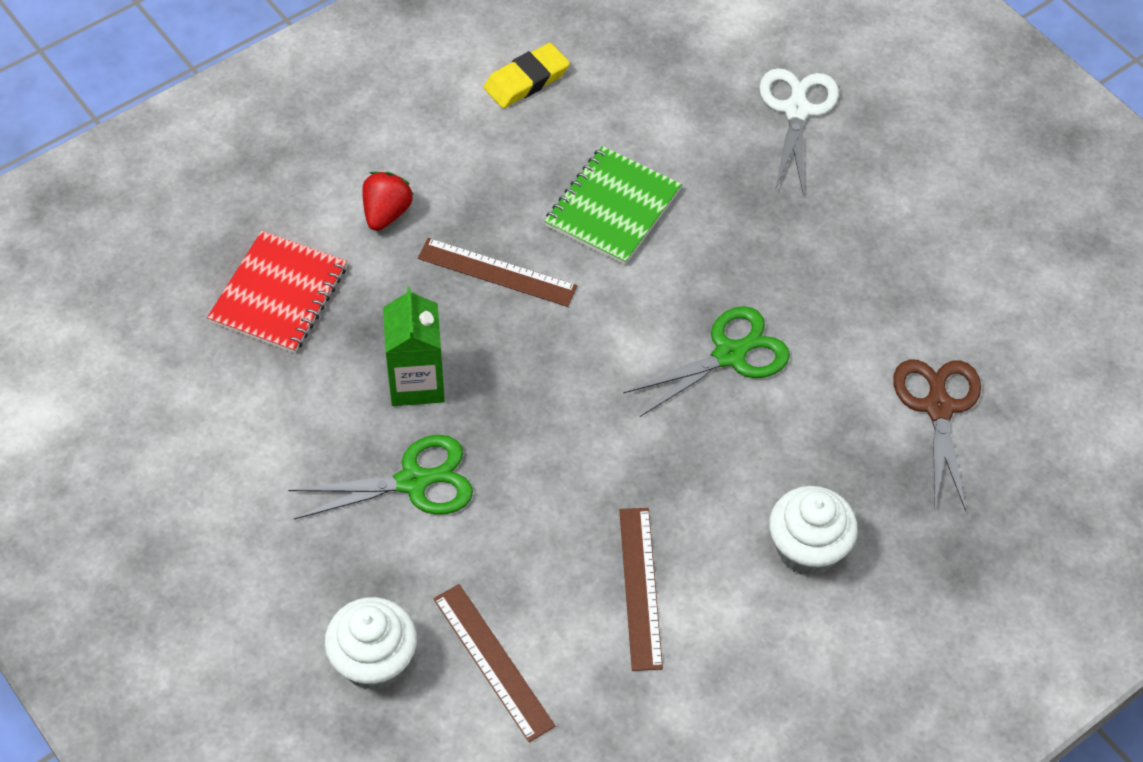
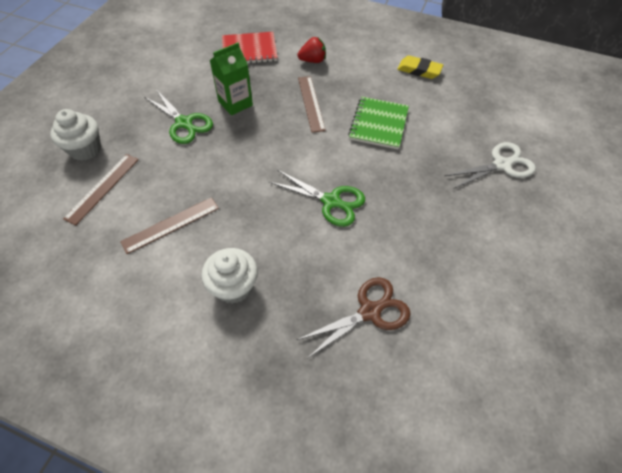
camera: 60 degrees right, 0 degrees up
green notebook [545,146,682,265] -> green notebook turned 75 degrees counterclockwise [348,97,409,149]

